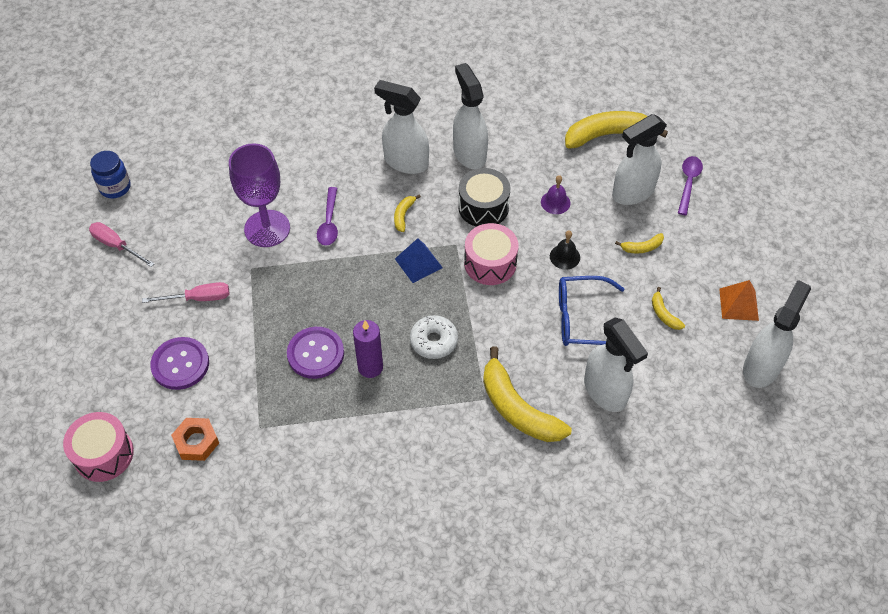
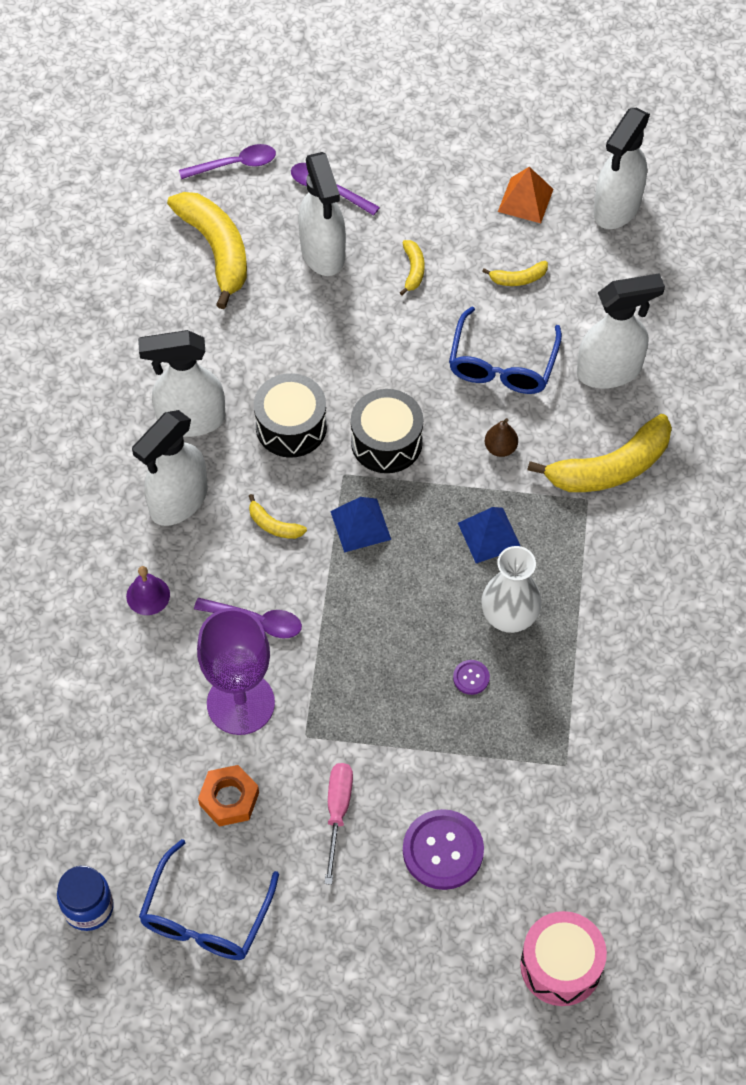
camera: 75 degrees left, 5 degrees up
pink screwdriver [89,222,154,267] -> blue glasses [139,839,279,960]
orange nut [171,418,219,461] -> orange nut moved to [198,765,259,827]
purple button [287,327,344,379] -> purple button [453,660,490,695], size x0.47
purple candle [353,320,383,378] -> white vase [481,546,542,633]
white donut [410,315,458,359] -> blue pyramid [458,507,520,563]
pink drum [464,223,518,285] -> black drum [351,389,423,473]
purple bell [541,175,570,214] -> purple bell moved to [126,566,170,615]
black bell [550,231,580,270] -> none
yellow banana [565,111,668,149] -> yellow banana turned 150 degrees clockwise [167,192,247,309]
white spray bottle [743,280,811,388] -> white spray bottle turned 105 degrees counterclockwise [593,108,650,229]
none -> purple spoon [179,144,276,179]
none -> brown pear [485,418,518,457]

